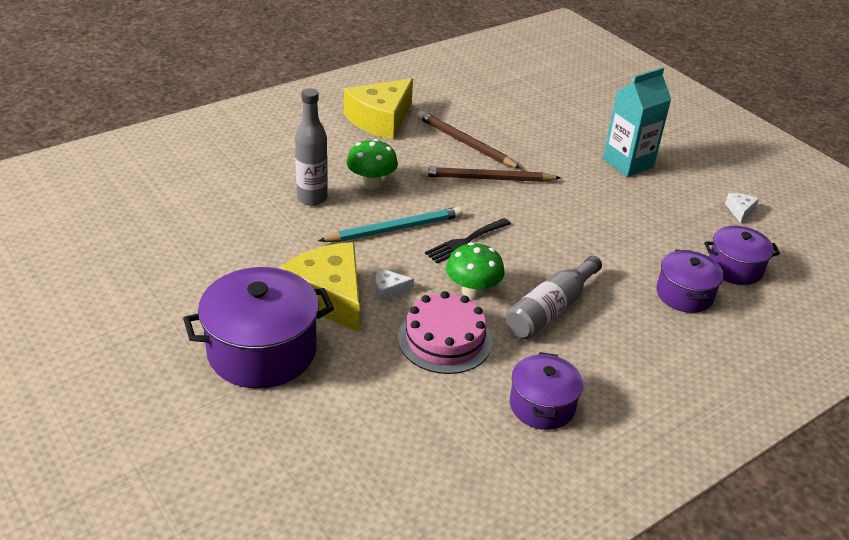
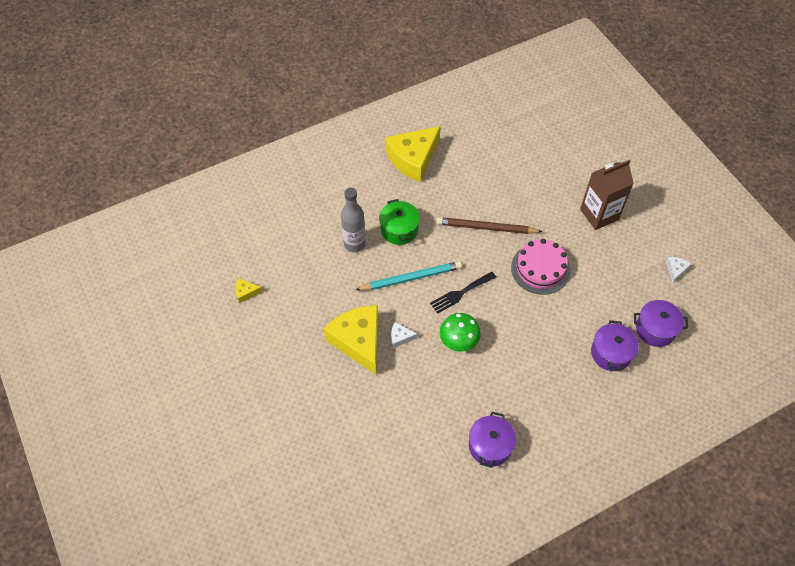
camera: 10 degrees right, 20 degrees up
purple pot [183,267,334,388] -> none
green mushroom [347,139,398,189] -> green pot [379,199,420,245]
pink cake [398,291,492,374] -> pink cake moved to [511,239,571,295]
brown pencil [417,111,521,169] -> none
grey bottle [505,256,602,339] -> none
turquoise carton [603,67,671,177] -> brown carton [580,159,634,230]
none -> yellow cheese [235,278,263,303]

